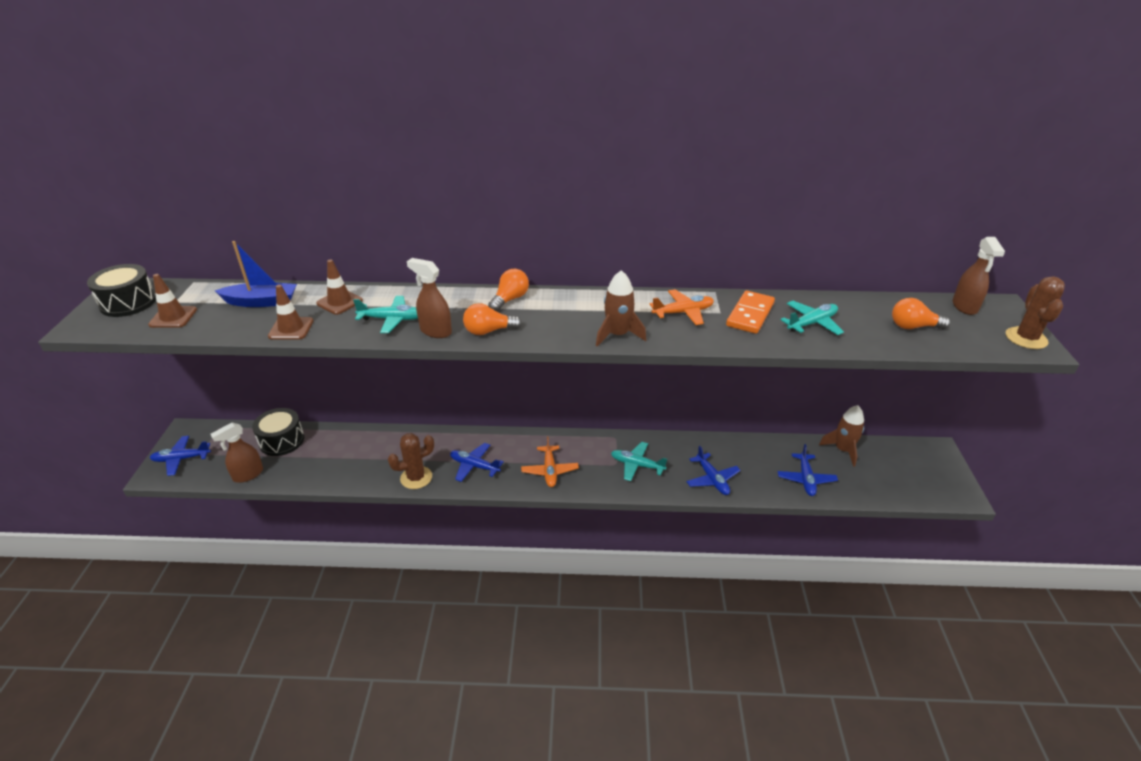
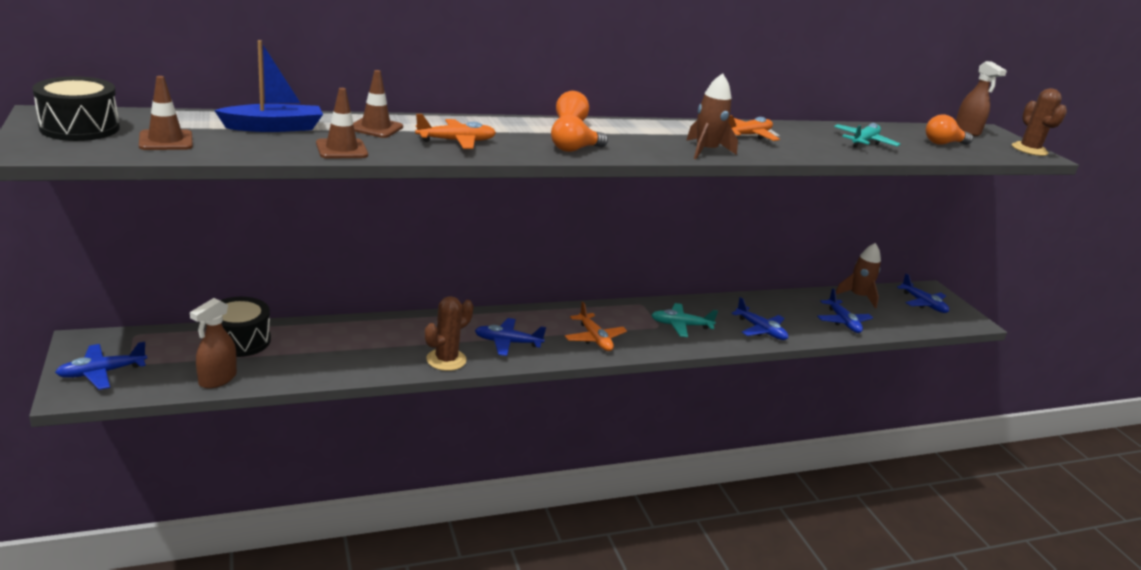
camera: 25 degrees left, 10 degrees down
turquoise plane [353,296,418,333] -> orange plane [415,114,496,149]
brown spray bottle [407,258,452,338] -> none
orange domino [726,290,775,334] -> none
none -> blue plane [897,274,949,313]

